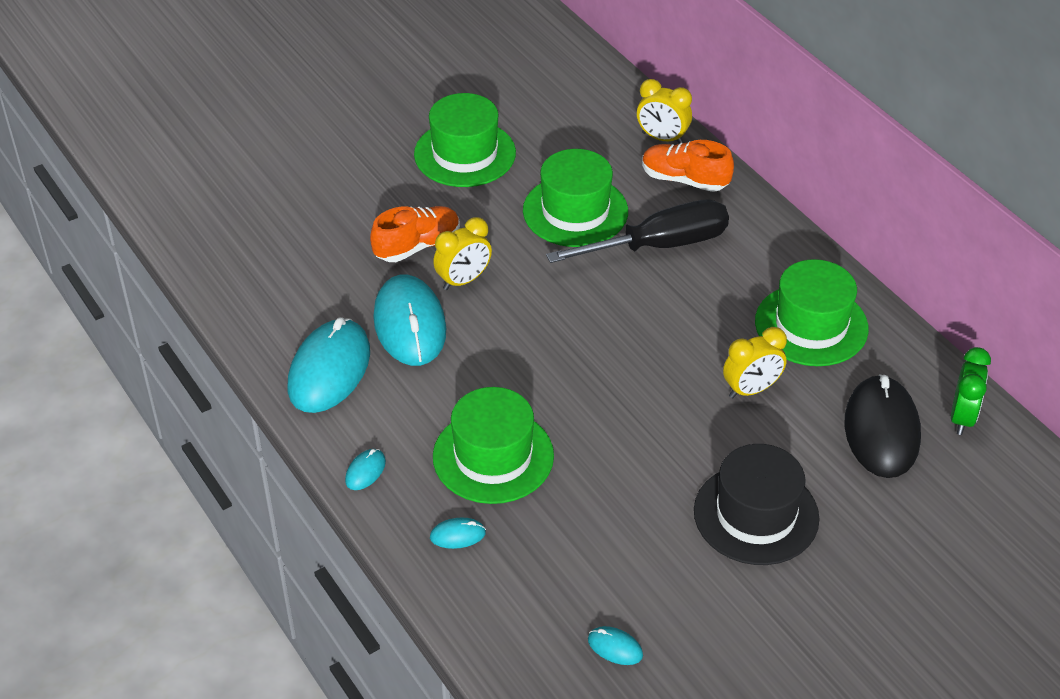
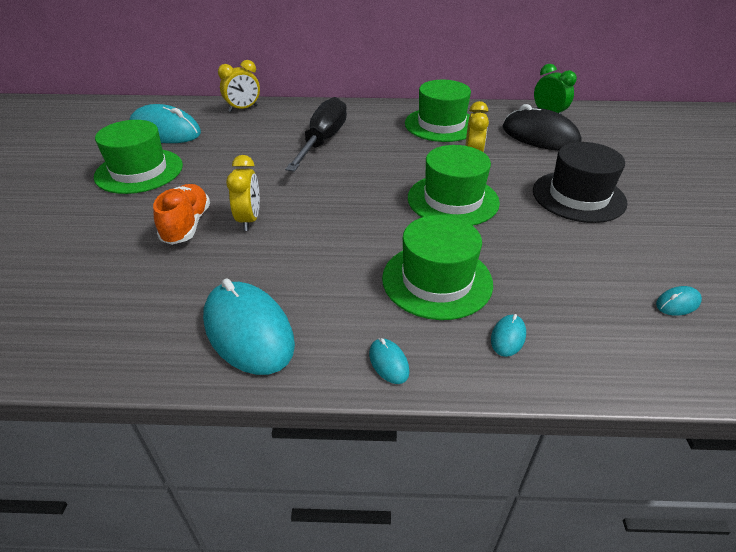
camera: 55 degrees left, 5 degrees down
turquoise mouse [373,275,446,366] -> turquoise mouse moved to [129,104,201,143]
green hat [523,149,628,247] -> green hat moved to [408,145,500,225]
orange shoe [642,140,734,192] -> none

